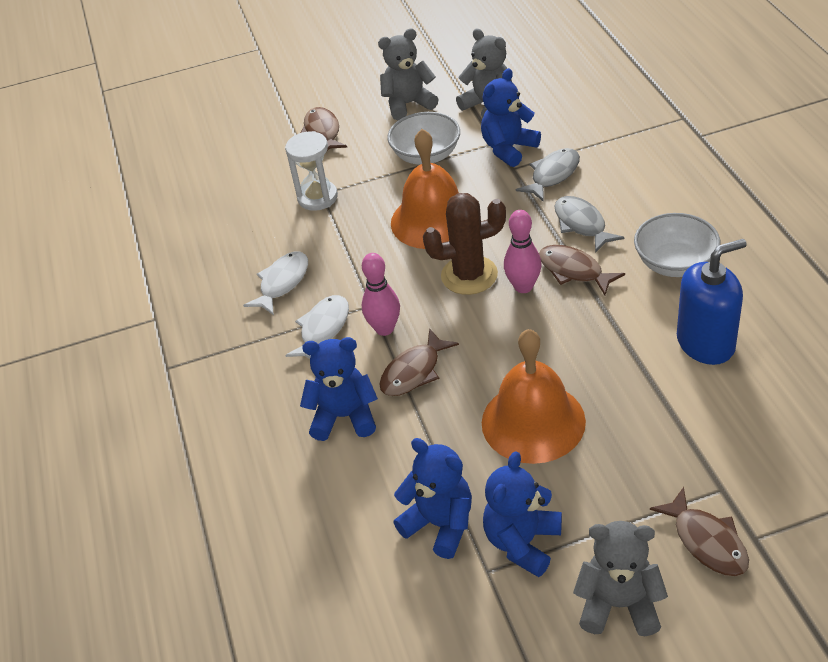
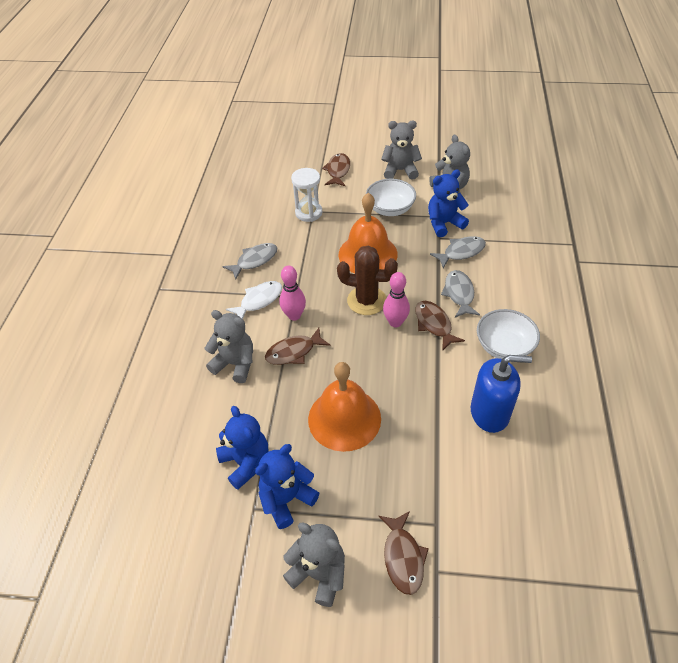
camera: 20 degrees right, 5 degrees up
white fish [243,251,308,315] -> grey fish [222,243,277,280]
blue teddy bear [300,337,378,441] -> grey teddy bear [205,310,253,383]

